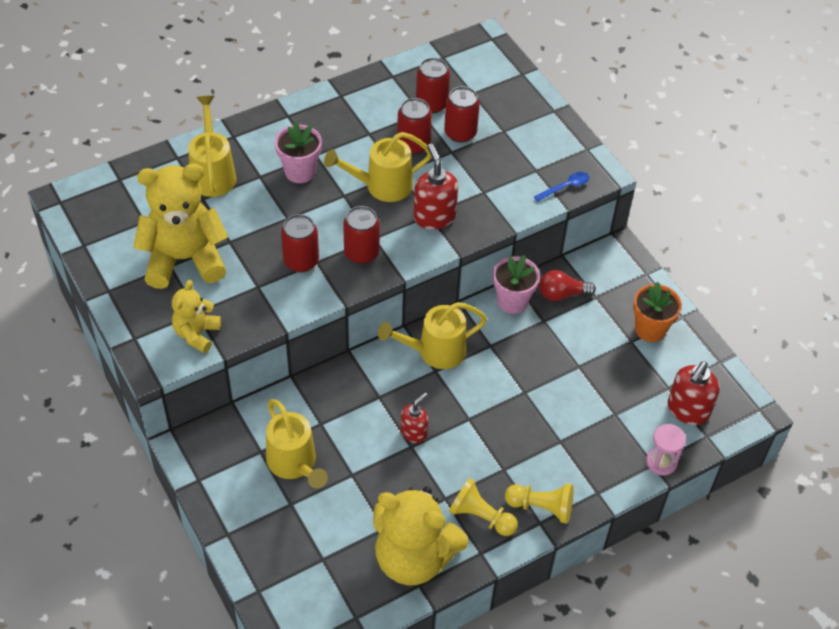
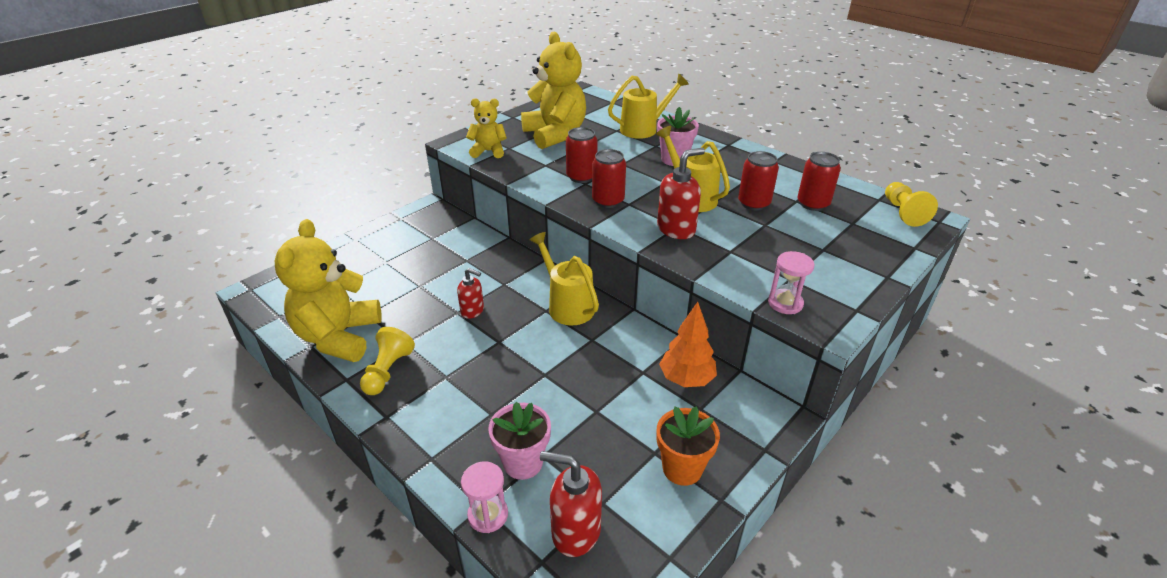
camera: 75 degrees right, 15 degrees down
yellow watering can [266,399,328,489] -> none
red can [444,86,480,143] -> none
pink flower pot [493,255,540,314] -> pink flower pot moved to [488,402,551,480]
yellow pawn [505,483,573,524] -> yellow pawn moved to [885,182,938,227]
blue spoon [534,172,589,202] -> pink hourglass [768,251,815,314]
red light bulb [539,270,596,301] -> orange tree [659,302,717,387]

